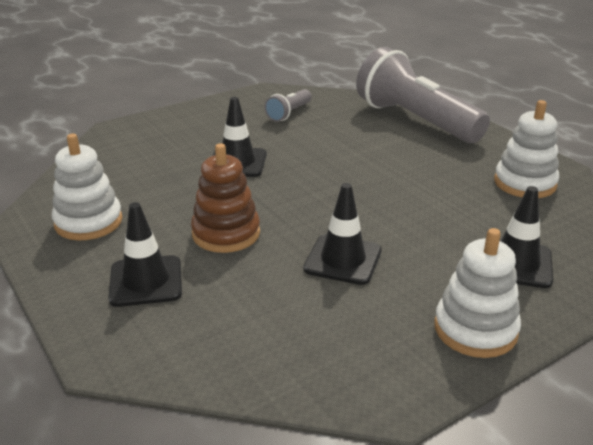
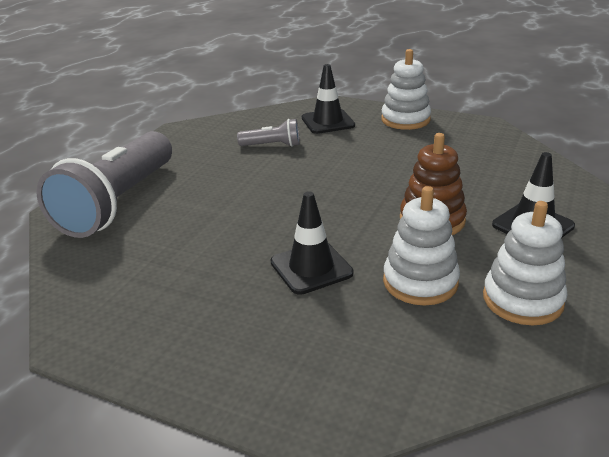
camera: 120 degrees left, 0 degrees up
grey flashlight [264,89,312,122] -> grey flashlight moved to [237,119,300,147]
black traffic cone [303,183,382,285] -> none
white stacking toy [494,100,559,198] -> white stacking toy moved to [383,186,460,306]

